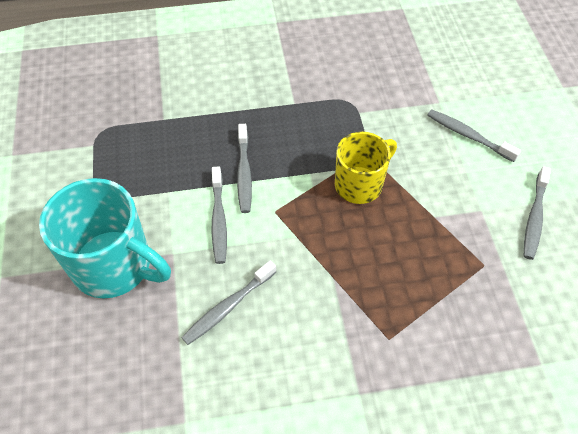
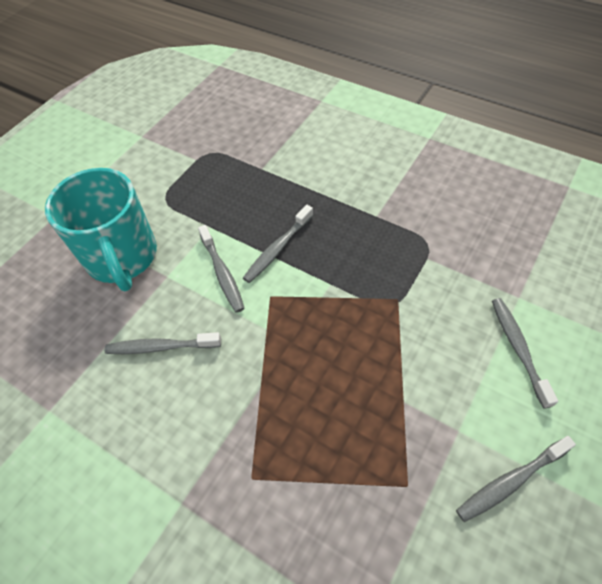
camera: 45 degrees right, 0 degrees up
grey toothbrush [211,167,227,264] -> grey toothbrush turned 60 degrees counterclockwise [198,225,245,313]
yellow mug [335,132,397,204] -> none

